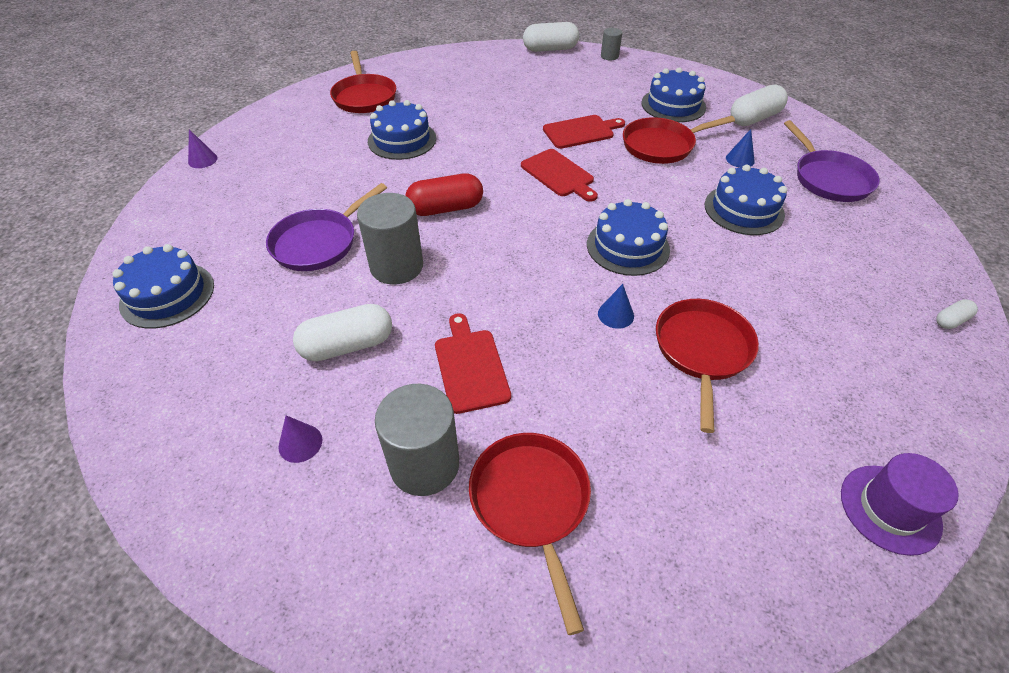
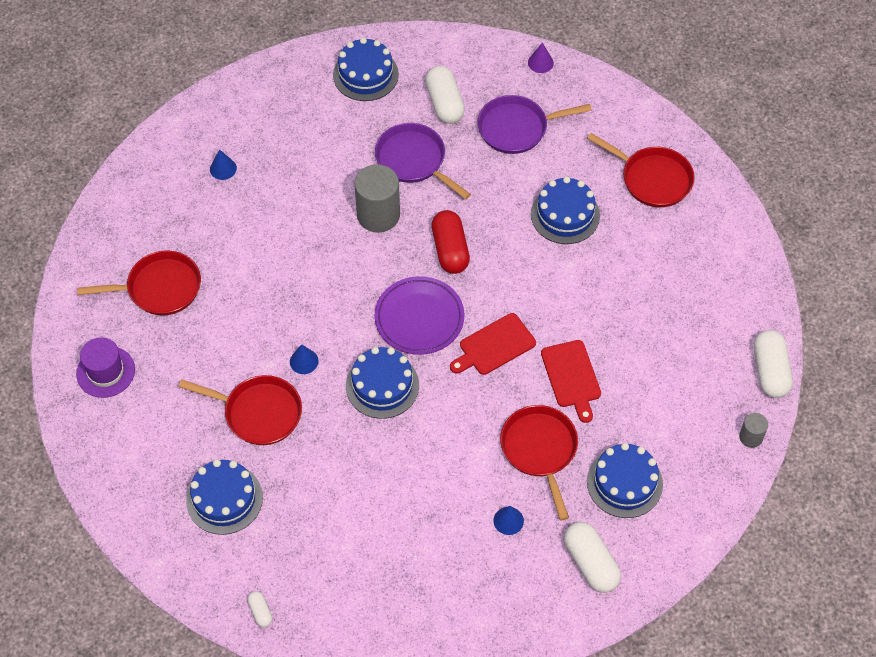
camera: 95 degrees right, 10 degrees up
purple cone [278,415,322,463] -> blue cone [210,149,237,180]
white capsule [293,304,392,361] -> white capsule moved to [425,66,465,124]
red pan [330,51,396,113] -> red pan turned 135 degrees counterclockwise [587,133,695,207]
grey cylinder [375,384,459,496] -> none
red cutting board [435,313,511,414] -> none
blue cake [704,165,787,235] -> blue cake moved to [186,459,263,535]
purple pan [784,120,880,202] -> purple pan moved to [477,95,592,154]
purple hat [841,453,959,556] -> purple hat moved to [76,337,135,398]
none -> purple plate [375,276,464,355]

